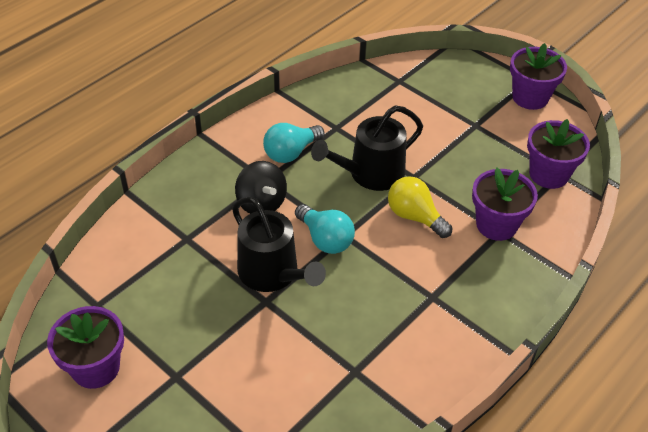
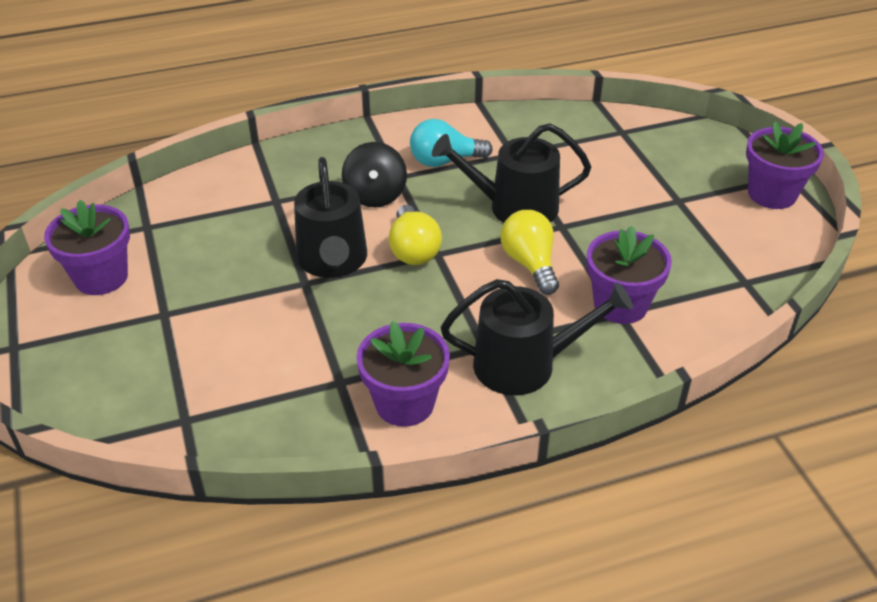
camera: 30 degrees right, 5 degrees down
turquoise light bulb [295,204,355,254] -> yellow light bulb [389,205,442,265]
purple flower pot [527,119,590,189] -> purple flower pot moved to [357,321,450,427]
none -> black watering can [441,279,633,395]

